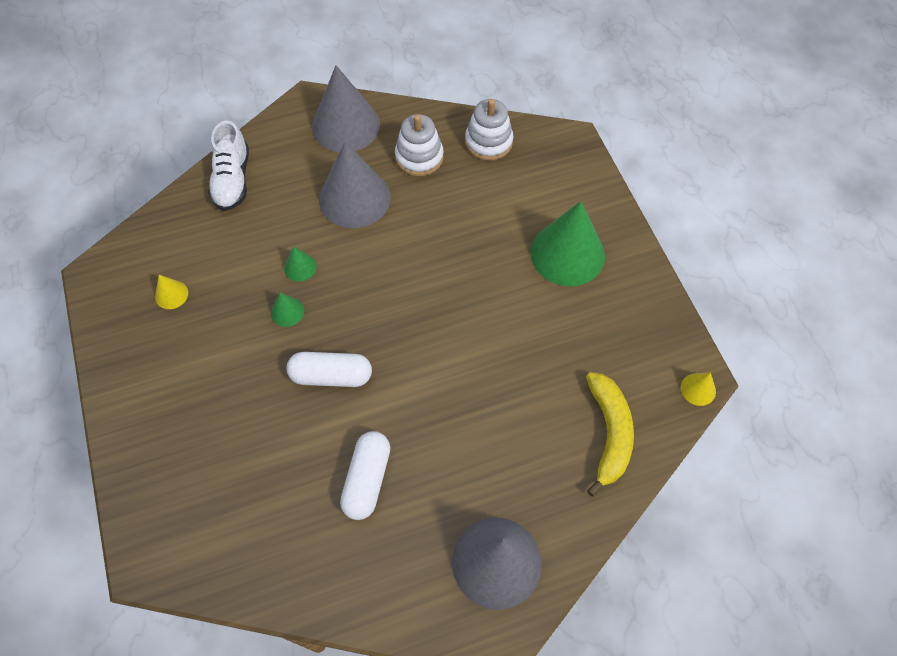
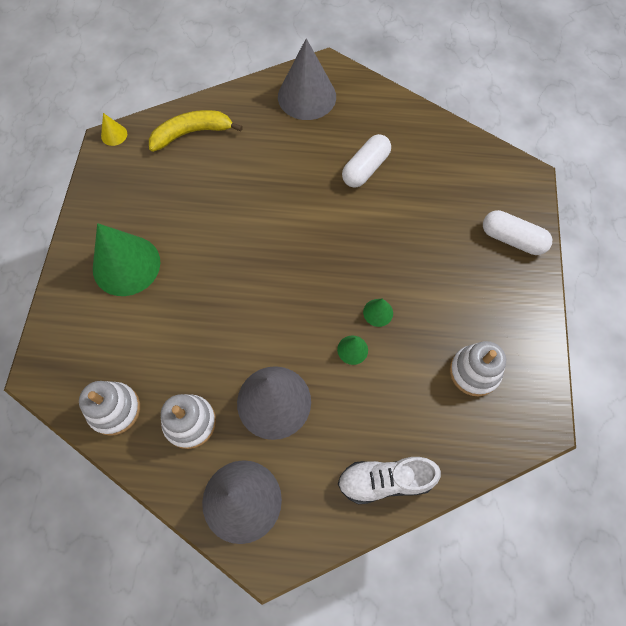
camera: 155 degrees left, 5 degrees up
yellow cone [155,275,188,309] -> white stacking toy [450,341,506,396]
white shoe [208,120,249,211] -> white shoe turned 120 degrees counterclockwise [338,457,441,504]
white capsule [287,352,372,387] -> white capsule moved to [483,210,552,255]
yellow banana [586,372,634,497] -> yellow banana turned 45 degrees clockwise [149,110,243,152]

